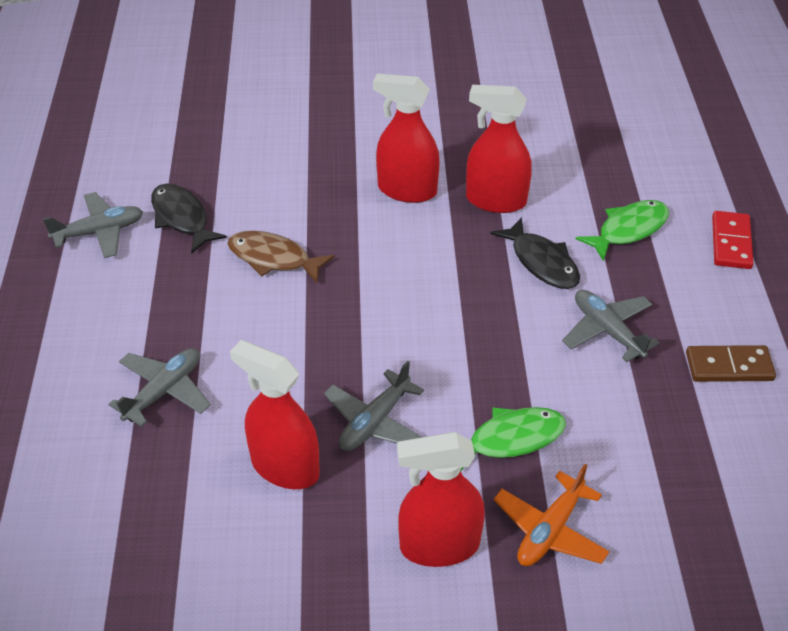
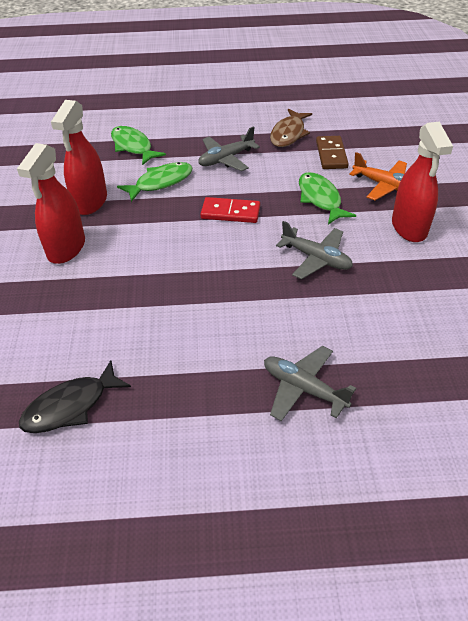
camera: 90 degrees left, 0 degrees up
grey plane [43,192,143,258] -> none
brown fish [227,231,335,283] -> brown fish moved to [270,109,312,147]
red spray bottle [230,340,320,489] -> none
black fish [490,217,580,289] -> green fish [117,162,193,202]
brown domino [686,345,776,382] -> brown domino moved to [316,136,349,169]
red domino [712,211,754,269] -> red domino moved to [200,197,260,223]

